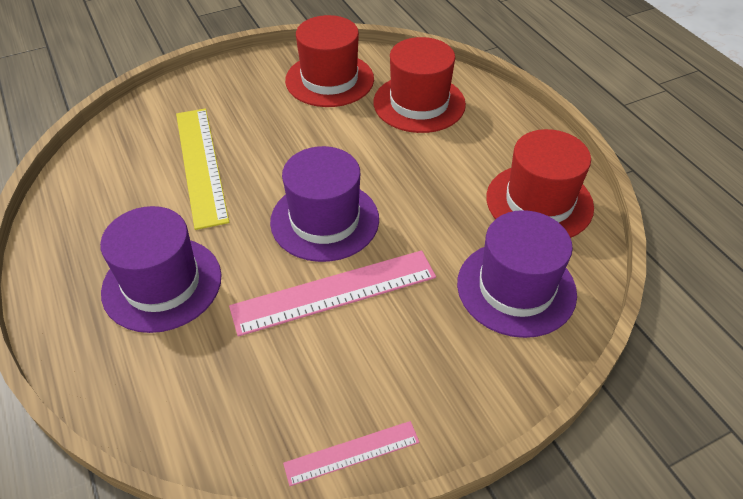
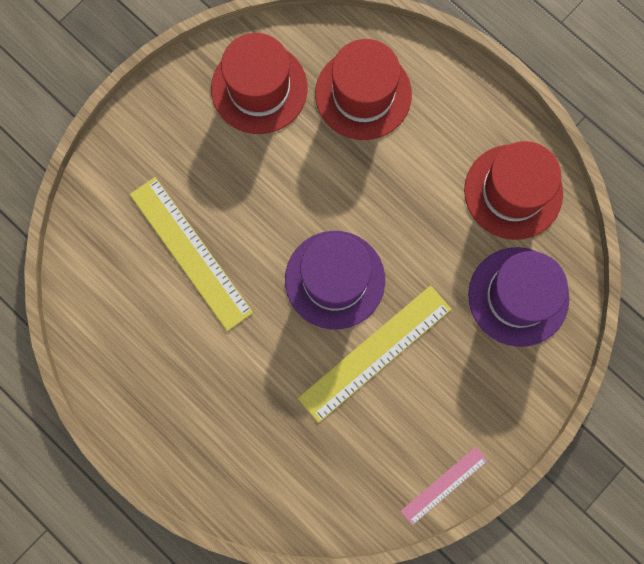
camera: 20 degrees left, 30 degrees up
purple hat [100,206,222,333] -> none
pink ruler [229,250,436,336] -> yellow ruler [298,286,452,423]

